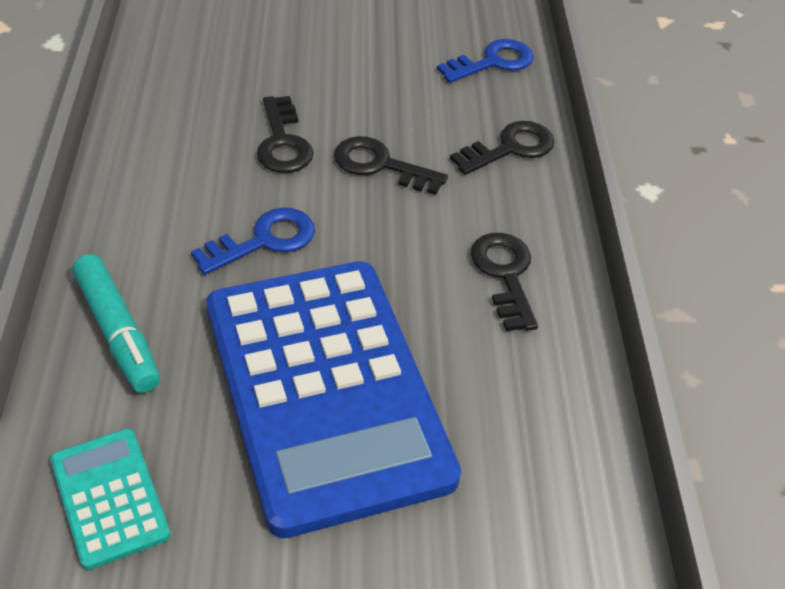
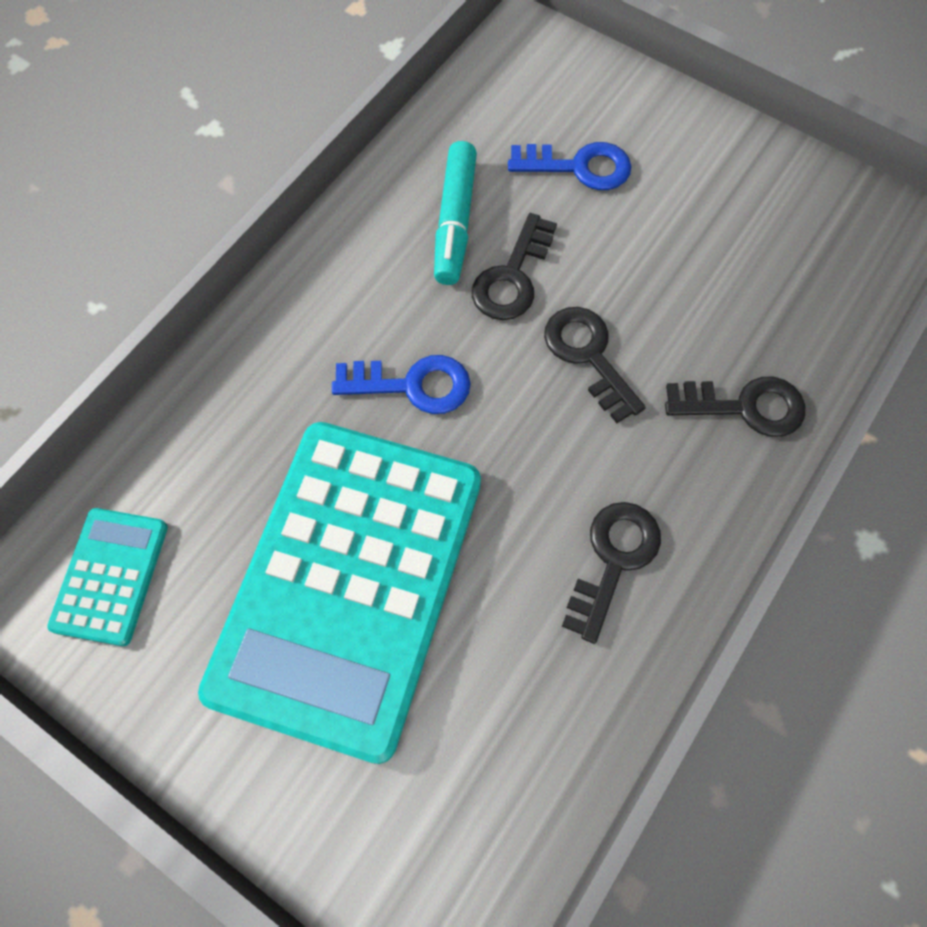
camera: 40 degrees right, 20 degrees up
turquoise marker [72,254,160,393] -> turquoise marker moved to [434,141,477,285]
blue calculator [207,261,461,538] -> turquoise calculator [198,422,481,764]
blue key [437,39,534,83] -> blue key moved to [508,142,631,190]

